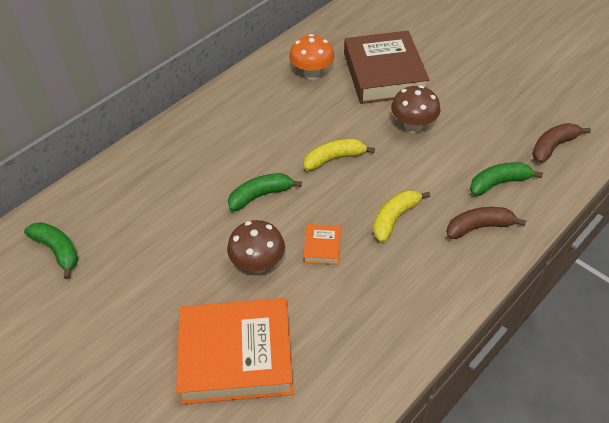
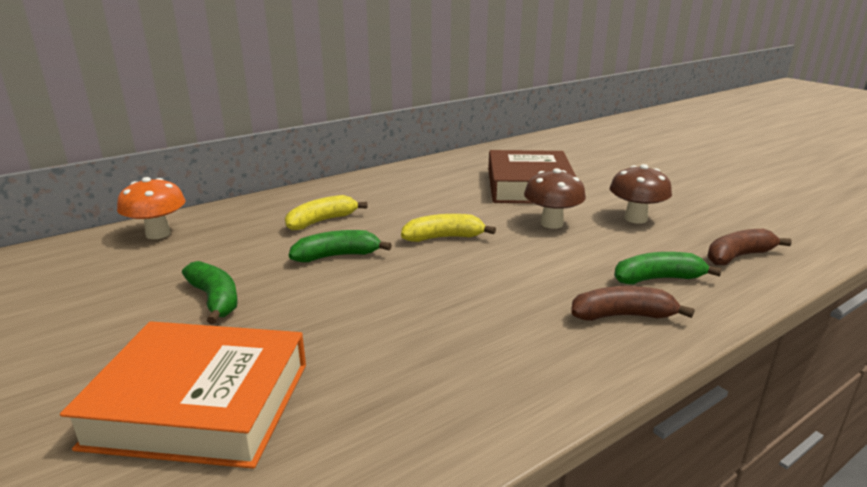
camera: 10 degrees right, 25 degrees down
green banana [24,222,78,279] -> green banana moved to [182,261,238,324]
brown mushroom [227,220,285,273] -> brown mushroom moved to [610,164,672,224]
orange mushroom [289,34,335,80] -> orange mushroom moved to [117,177,186,239]
orange book [303,224,341,265] -> none
yellow banana [373,190,430,243] -> yellow banana moved to [285,195,367,231]

